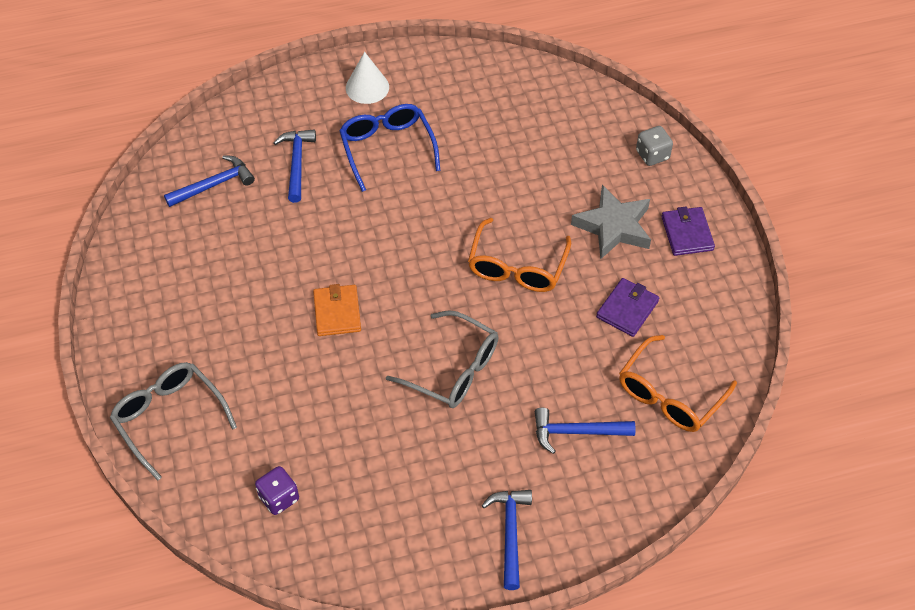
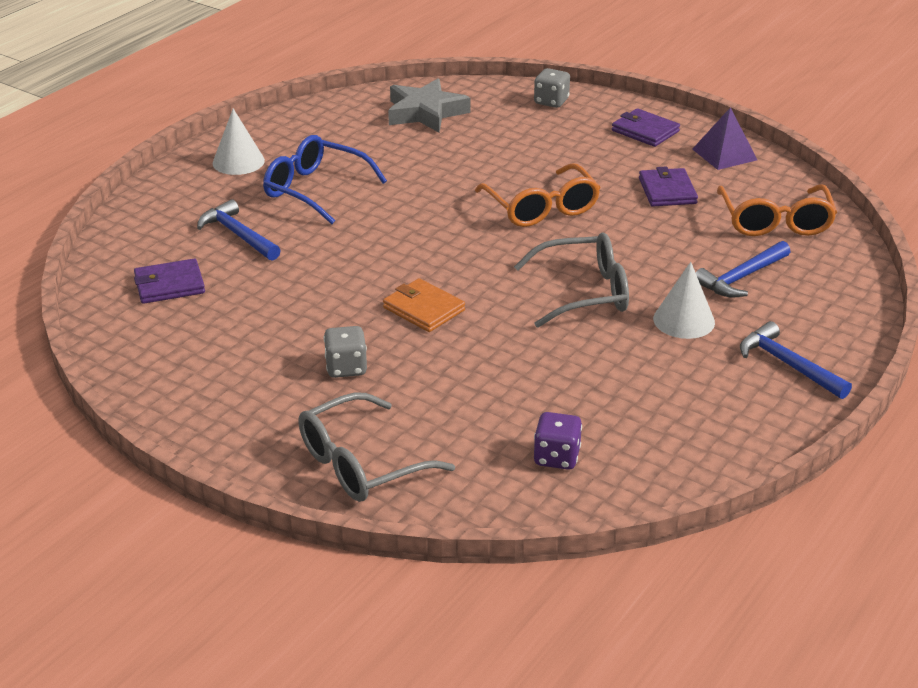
camera: 40 degrees left, 20 degrees down
grey glasses [110,362,237,480] -> grey glasses turned 45 degrees counterclockwise [298,392,455,502]
blue hammer [164,155,255,207] -> purple wallet [134,259,205,304]
grey star [571,185,651,260] -> grey star moved to [388,78,470,132]
none -> grey dice [324,326,367,378]
none -> white cone [653,262,715,339]
none -> purple pyramid [692,107,757,170]

